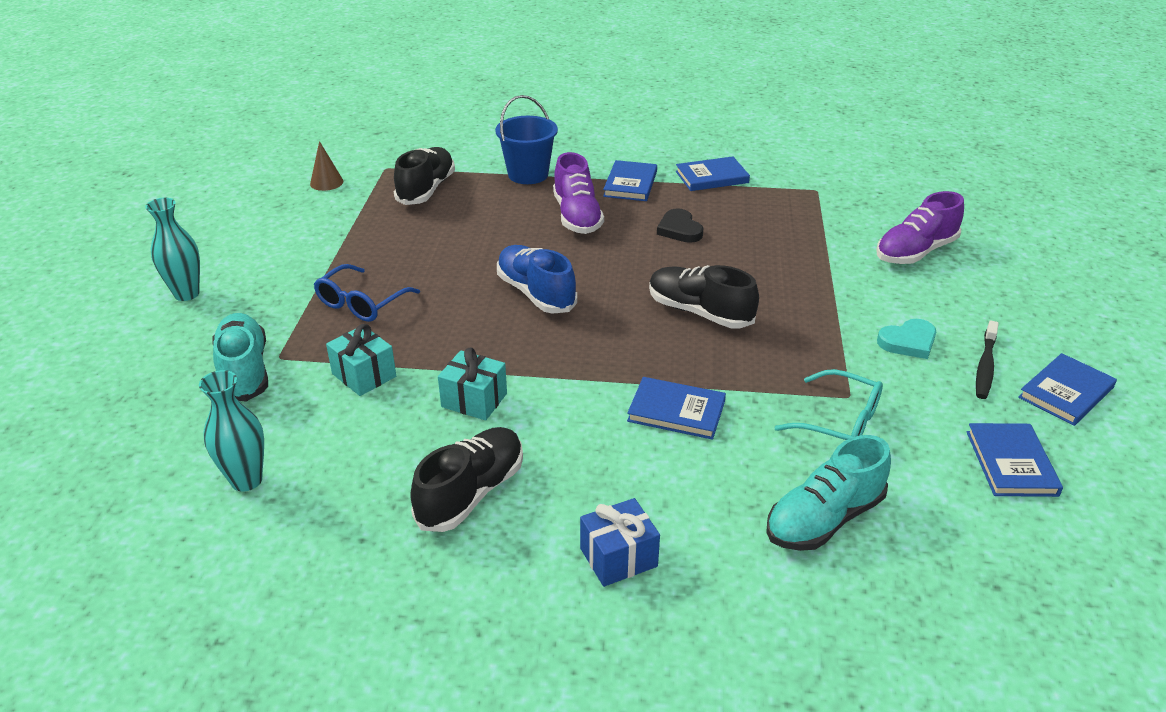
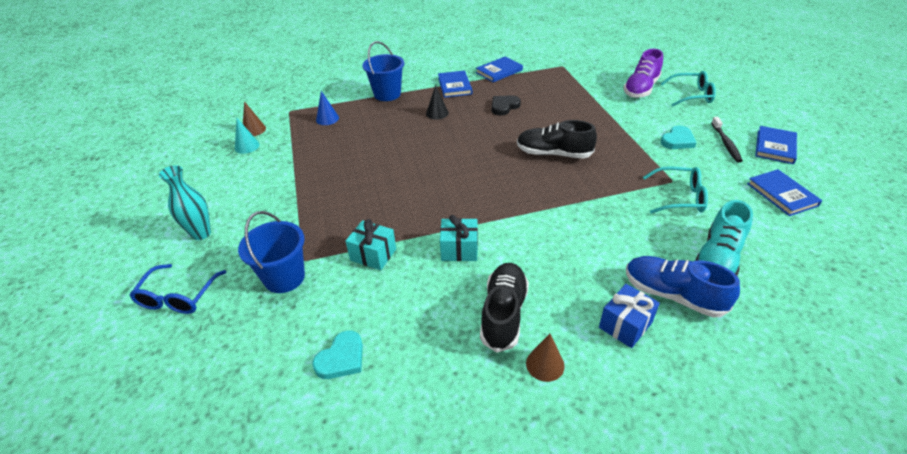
camera: 20 degrees left, 5 degrees up
turquoise vase [199,370,264,491] -> turquoise heart [312,330,363,379]
turquoise shoe [212,313,268,401] -> blue bucket [238,211,305,293]
blue glasses [314,264,420,322] -> blue glasses moved to [129,264,226,314]
black shoe [394,147,455,205] -> blue cone [316,91,339,125]
blue shoe [497,245,577,314] -> blue shoe moved to [626,256,740,318]
purple shoe [553,152,604,234] -> black cone [426,85,449,120]
blue book [627,377,726,440] -> none
black heart [657,208,703,243] -> black heart turned 90 degrees clockwise [492,95,521,116]
none -> turquoise cone [235,118,260,154]
none -> brown cone [526,334,565,382]
none -> turquoise glasses [661,71,716,107]

